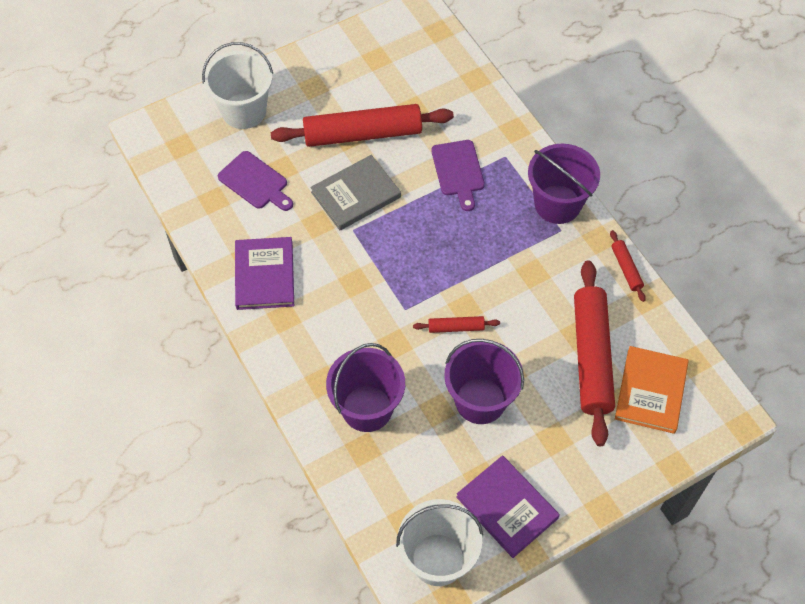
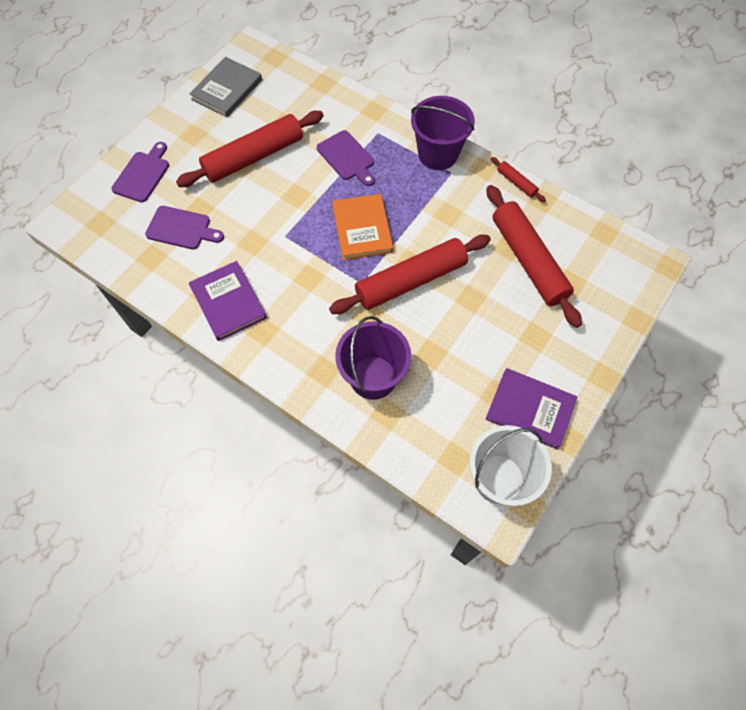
camera: 25 degrees left, 5 degrees up
white bucket [202,42,273,129] -> purple cutting board [111,142,169,202]
grey book [310,155,401,230] -> grey book moved to [189,57,262,117]
red rolling pin [413,316,500,333] -> red rolling pin [329,235,491,314], size x2.30
purple bucket [444,339,524,424] -> none
orange book [615,346,689,434] -> orange book moved to [332,194,394,260]

